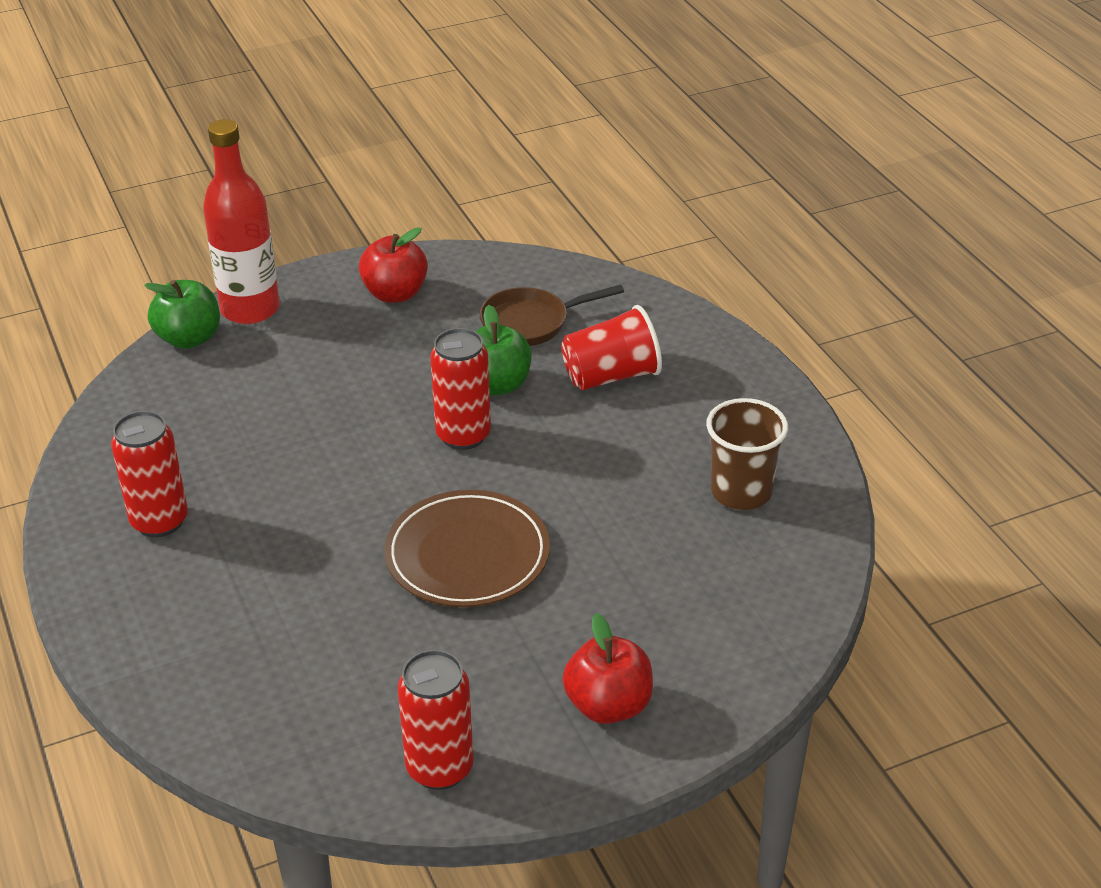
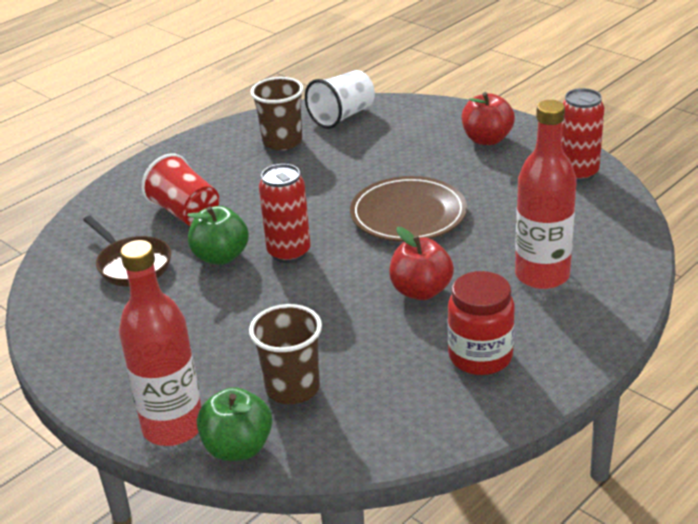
camera: 110 degrees left, 5 degrees down
red can [111,411,188,538] -> red jar [448,271,515,375]
red apple [359,227,428,303] -> red apple moved to [389,227,454,300]
none -> brown cup [249,304,322,404]
none -> white cup [305,70,375,129]
none -> red bottle [515,100,577,289]

